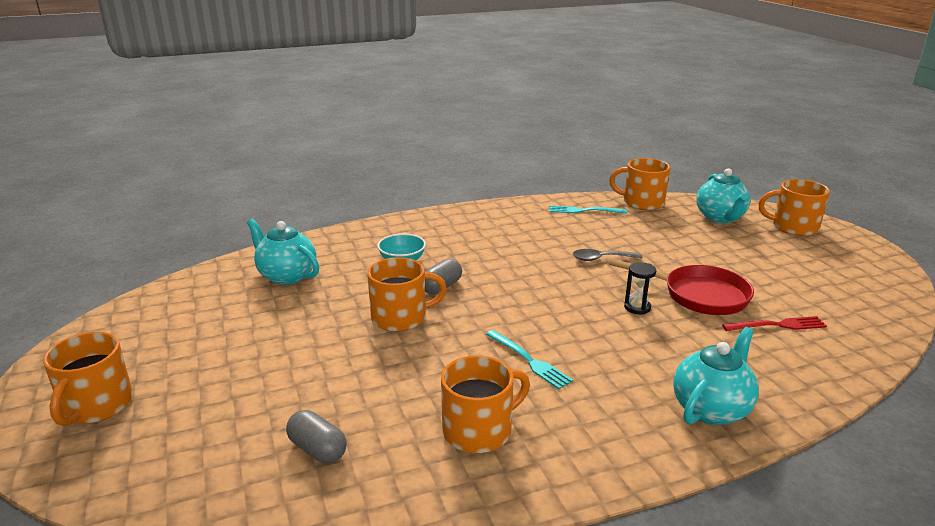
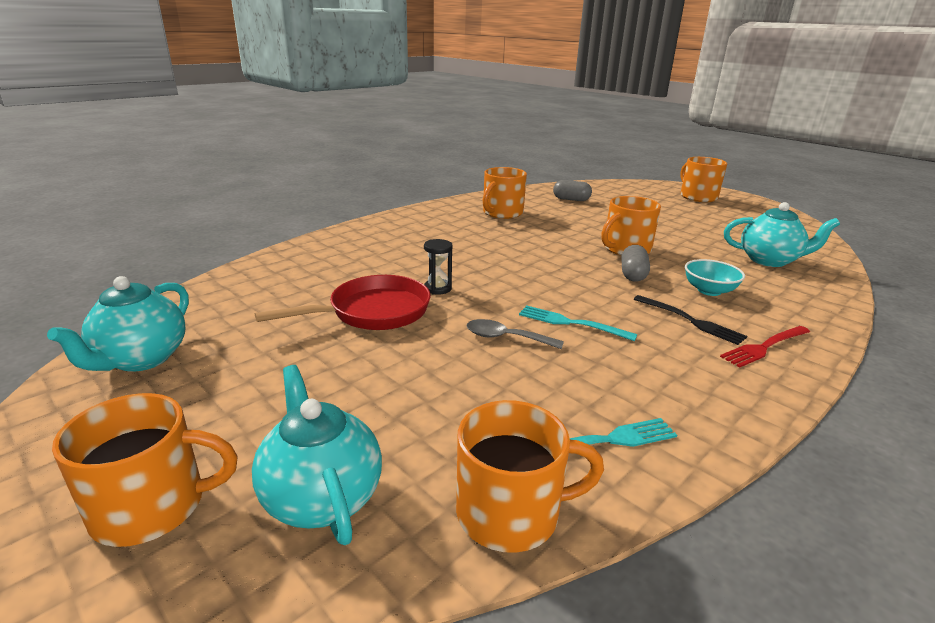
camera: 155 degrees right, 0 degrees up
turquoise fork [486,330,573,389] -> turquoise fork moved to [519,305,637,341]
grey spoon [573,249,642,261] -> grey spoon turned 135 degrees counterclockwise [467,319,564,349]
red pan [609,258,754,315] -> red pan turned 150 degrees clockwise [255,275,431,330]
turquoise teapot [673,327,759,425] -> turquoise teapot moved to [47,276,189,372]
red fork [722,316,827,331] -> red fork moved to [720,326,810,368]
none -> black fork [634,295,747,345]

